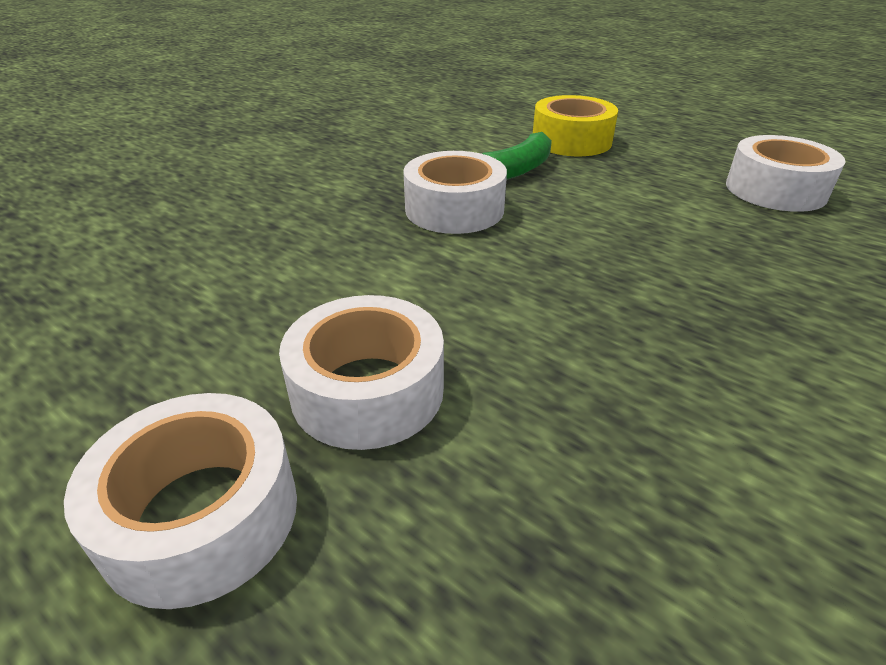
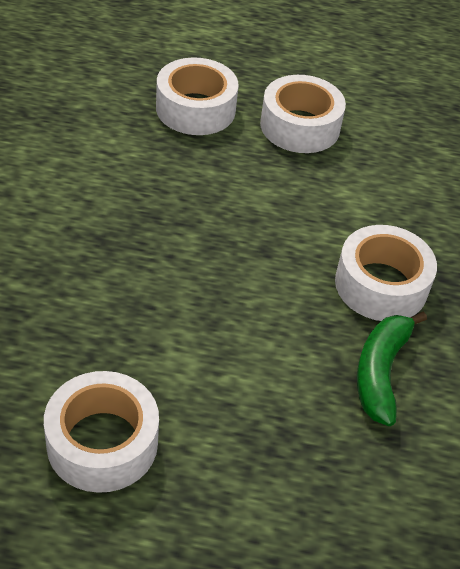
camera: 145 degrees right, 10 degrees up
white tape [64,393,297,609] -> white tape moved to [156,57,239,135]
yellow tape [533,95,618,156] -> none

